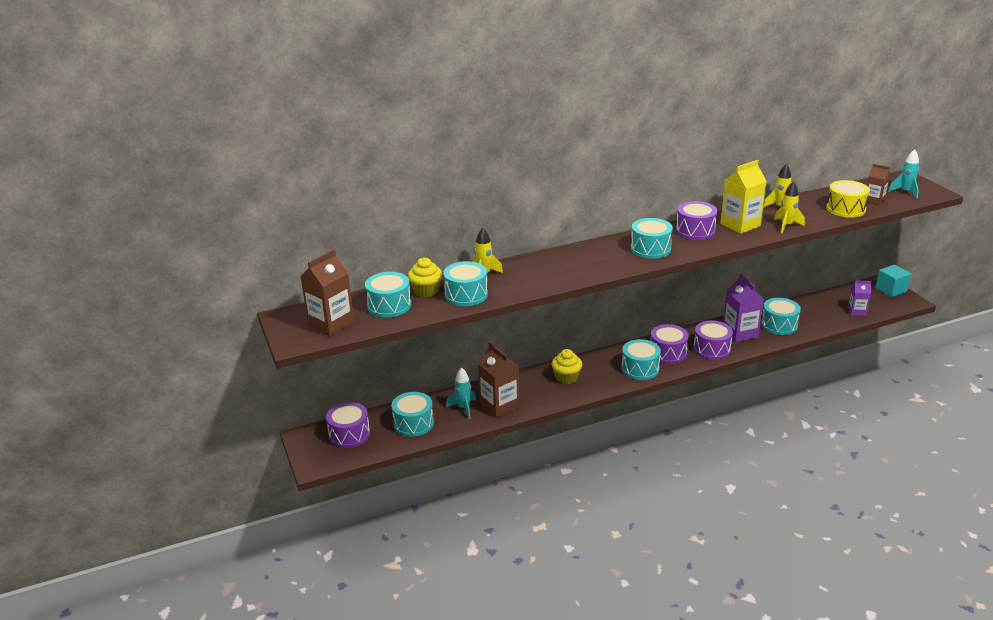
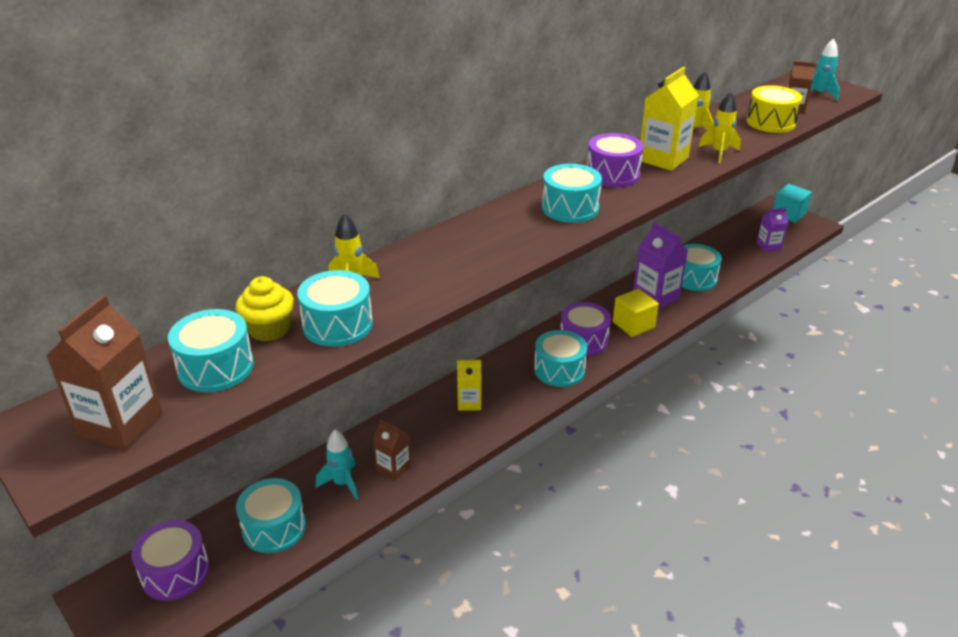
camera: 20 degrees left, 5 degrees up
brown carton [478,343,520,418] -> brown carton [373,419,411,481], size x0.59
yellow cupcake [551,349,582,384] -> yellow carton [457,360,482,411]
purple drum [693,320,733,360] -> yellow cube [613,289,659,337]

